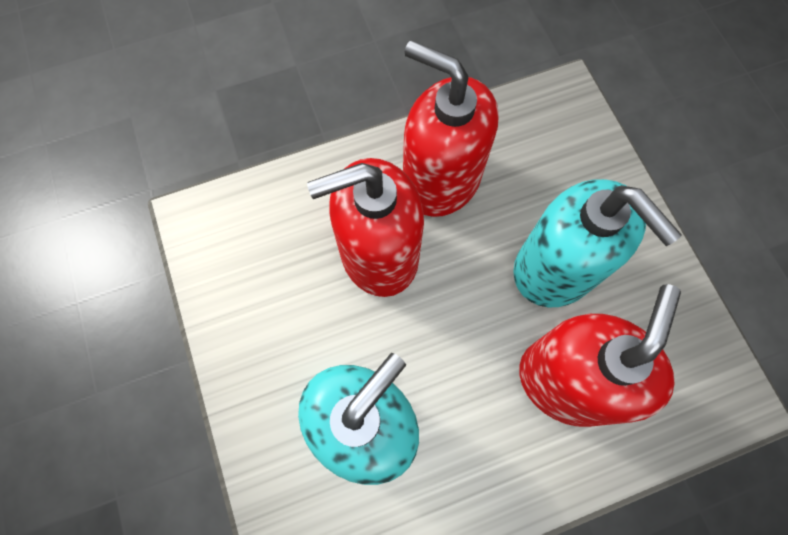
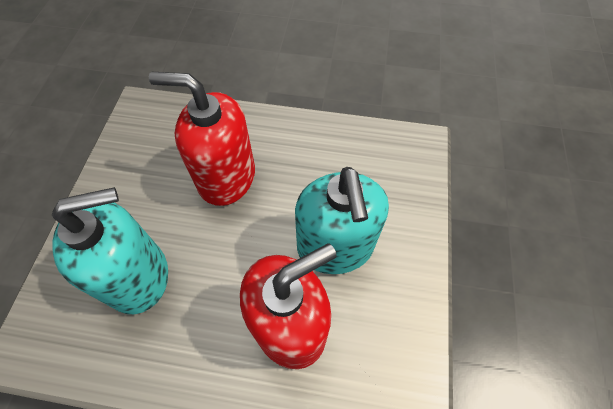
camera: 30 degrees right, 10 degrees down
red soap dispenser [403,40,499,217] -> none

